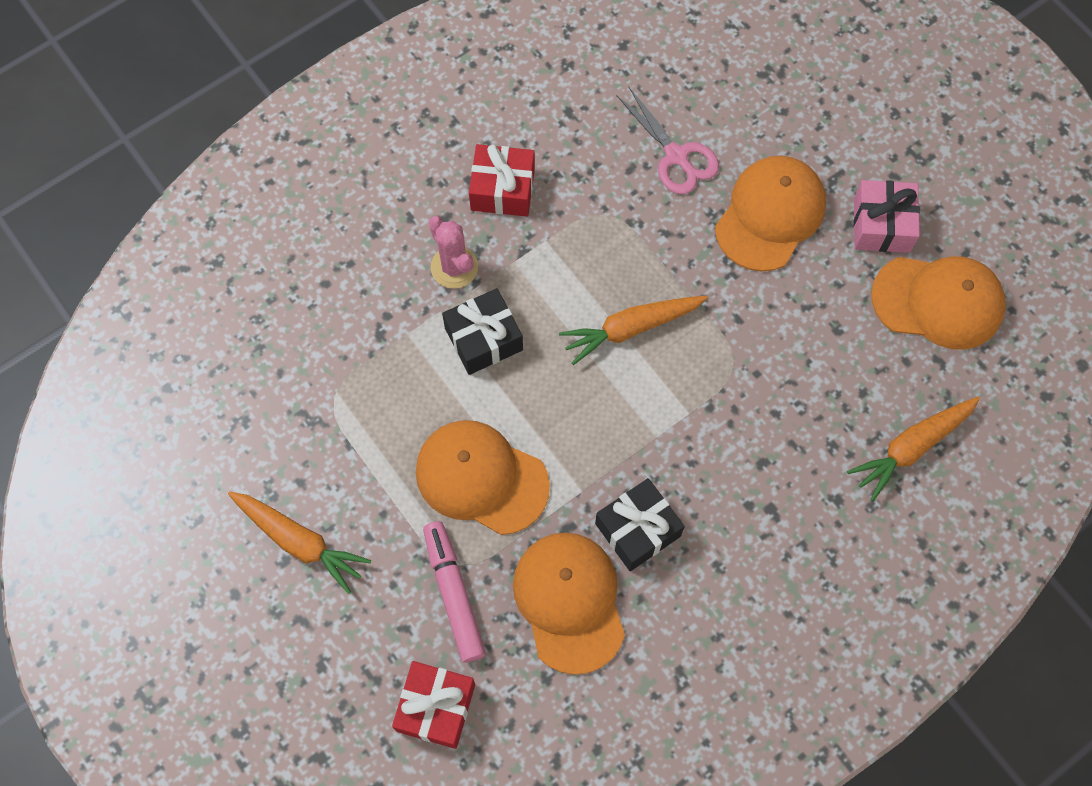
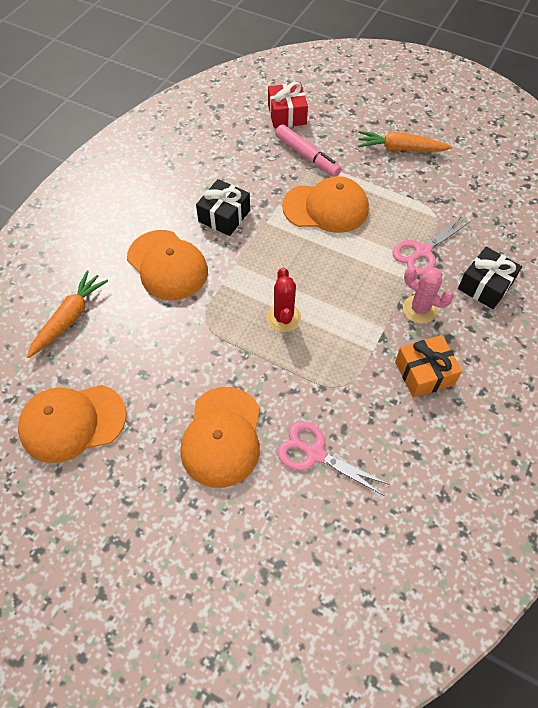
camera: 155 degrees right, 10 degrees down
black gift [442,288,523,375] -> black gift moved to [458,247,522,309]
red gift [469,144,535,217] -> orange gift [395,335,462,398]
orange cap [513,533,625,675] -> orange cap moved to [127,230,208,300]
orange carrot [559,296,708,365] -> red cactus [266,267,301,332]
pink gift [853,180,920,253] -> none
none -> pink scissors [393,216,471,275]

